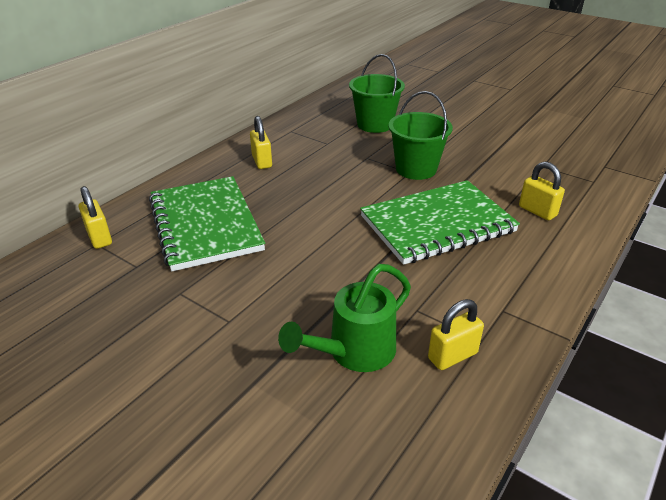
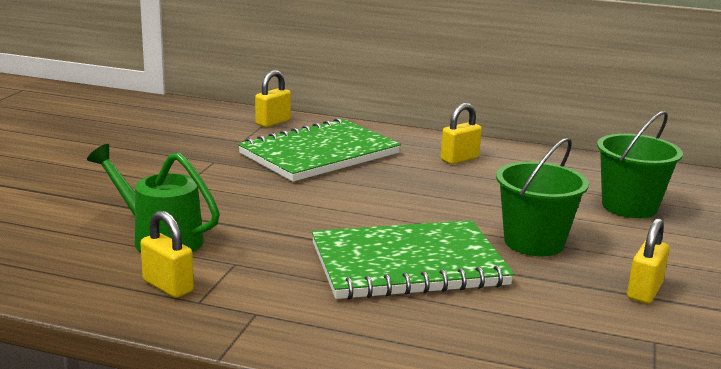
camera: 70 degrees right, 15 degrees down
green notebook [360,180,520,265] -> green notebook turned 60 degrees counterclockwise [312,220,514,300]
yellow padlock [519,162,565,220] -> yellow padlock moved to [627,218,669,304]

